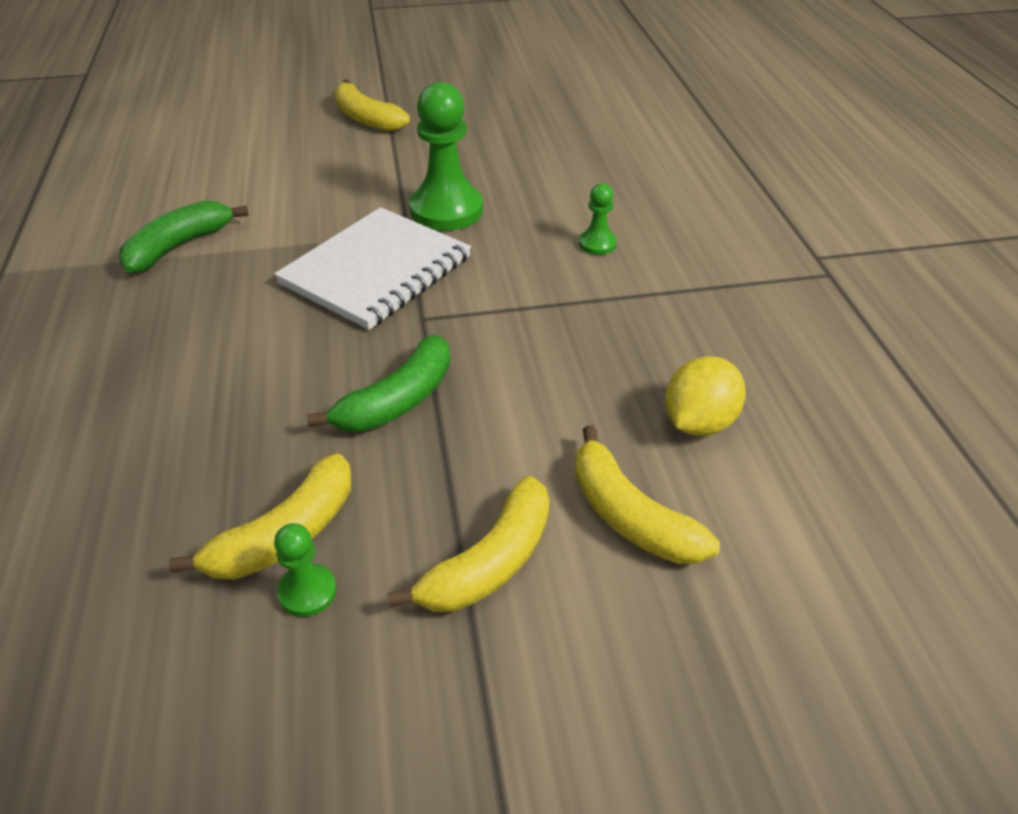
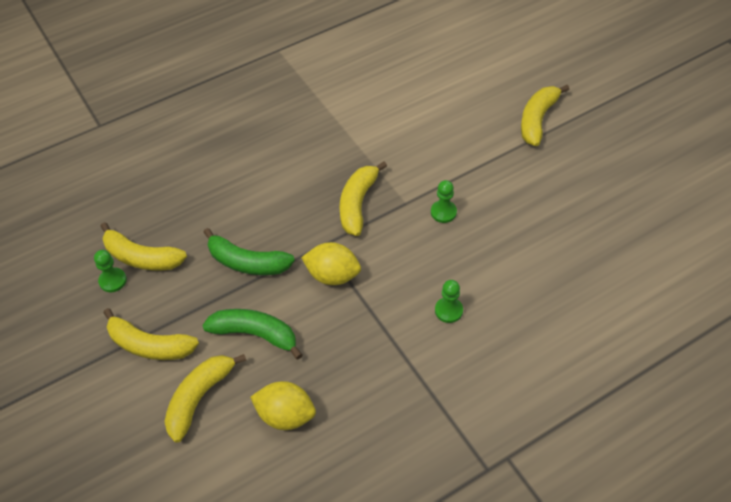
camera: 70 degrees right, 10 degrees up
green banana [119,201,248,273] -> green banana moved to [202,309,303,360]
white notebook [274,207,471,330] -> yellow banana [340,161,387,236]
green pawn [409,82,483,231] -> green pawn [431,180,457,223], size x0.49
none -> yellow lemon [301,242,361,285]

